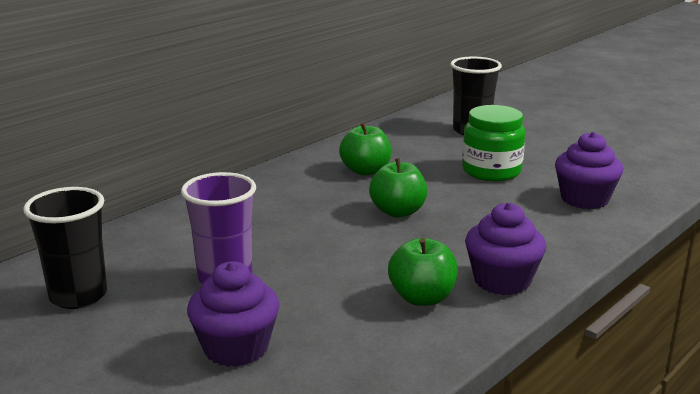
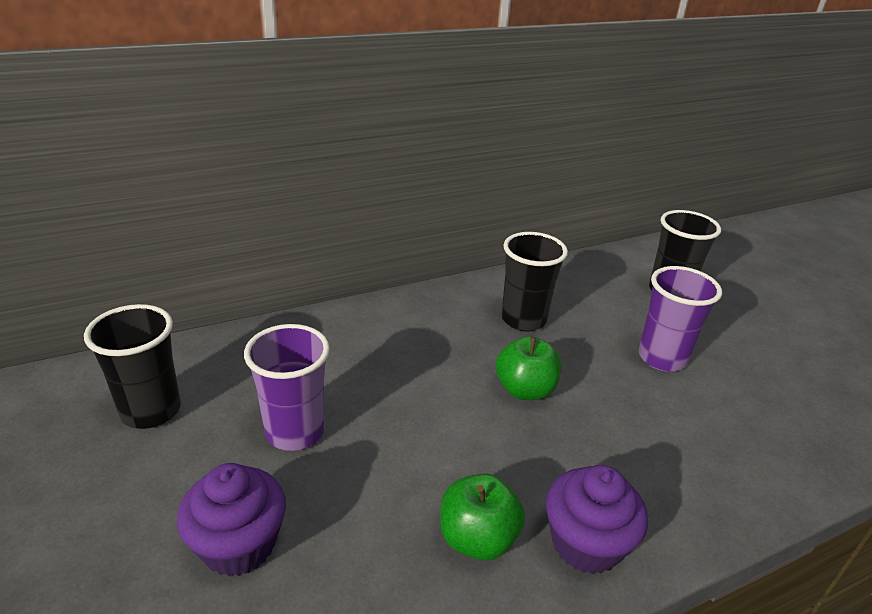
camera: 20 degrees right, 10 degrees up
green apple [339,122,391,176] -> black cup [501,232,568,331]
green jar [462,105,525,181] -> purple cup [638,266,722,372]
purple cupcake [555,132,623,209] -> none

